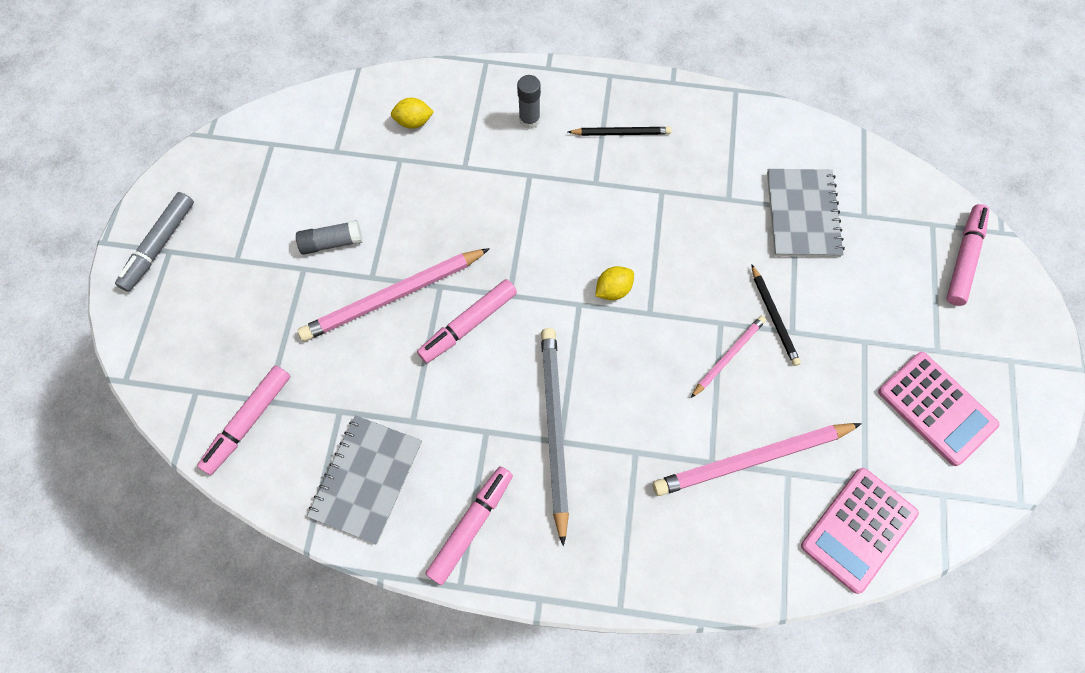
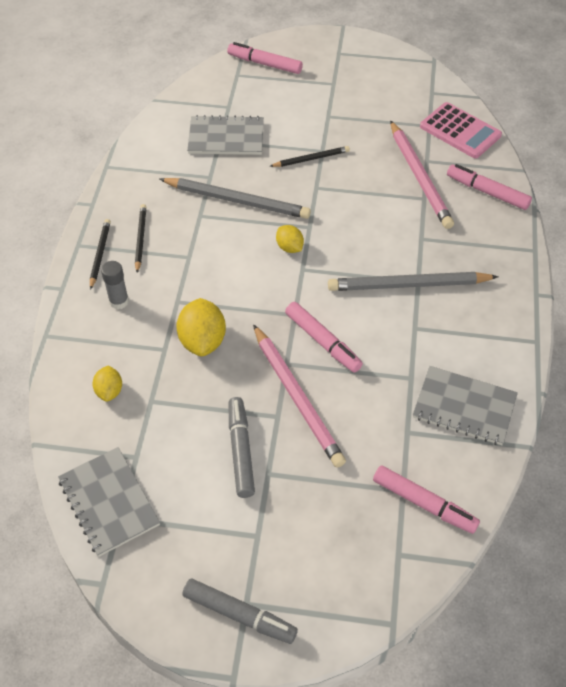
camera: 90 degrees left, 15 degrees down
grey glue stick [296,220,362,255] -> grey marker [229,397,255,498]
pink marker [425,467,513,585] -> pink marker moved to [447,164,532,210]
pink pencil [691,316,766,398] -> none
pink calculator [878,352,1000,466] -> none
none -> grey notebook [58,447,160,557]
none -> black pencil [90,219,111,290]
none -> grey pencil [160,178,311,219]
none -> yellow lemon [176,298,226,356]

